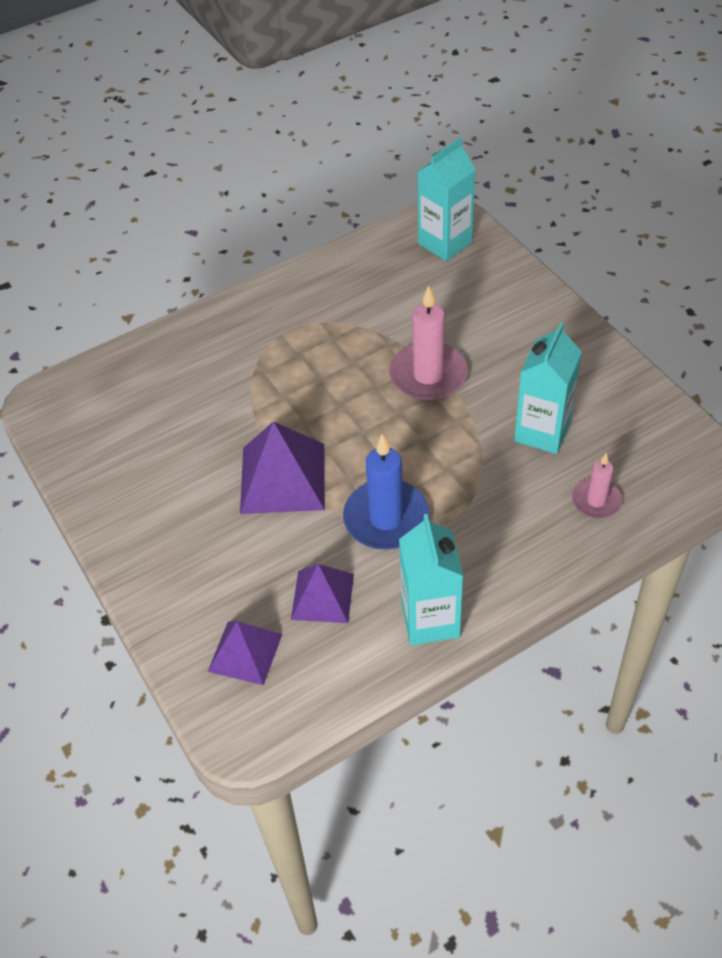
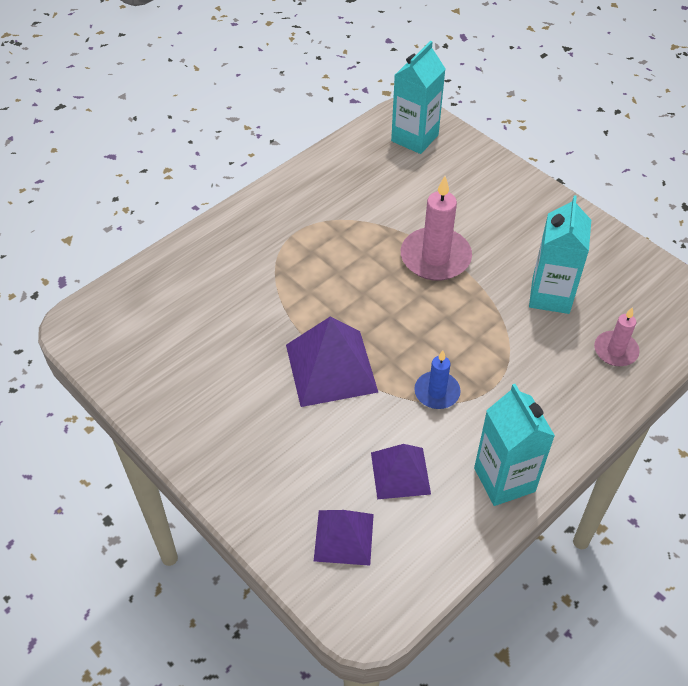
camera: 15 degrees left, 0 degrees up
blue candle [343,434,430,550] -> blue candle [414,350,461,409], size x0.58

